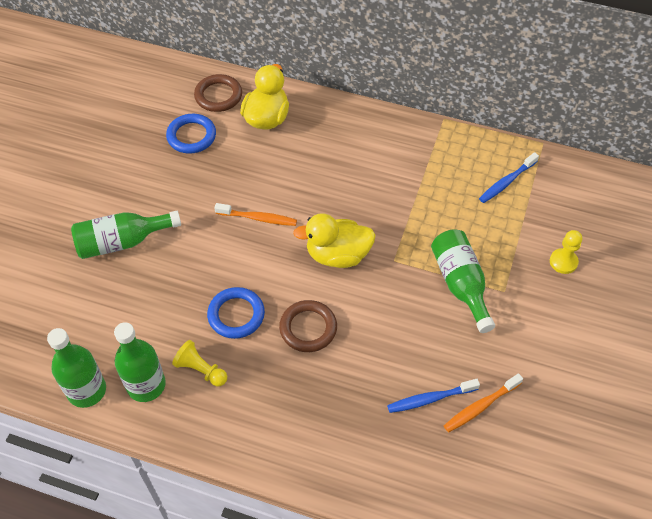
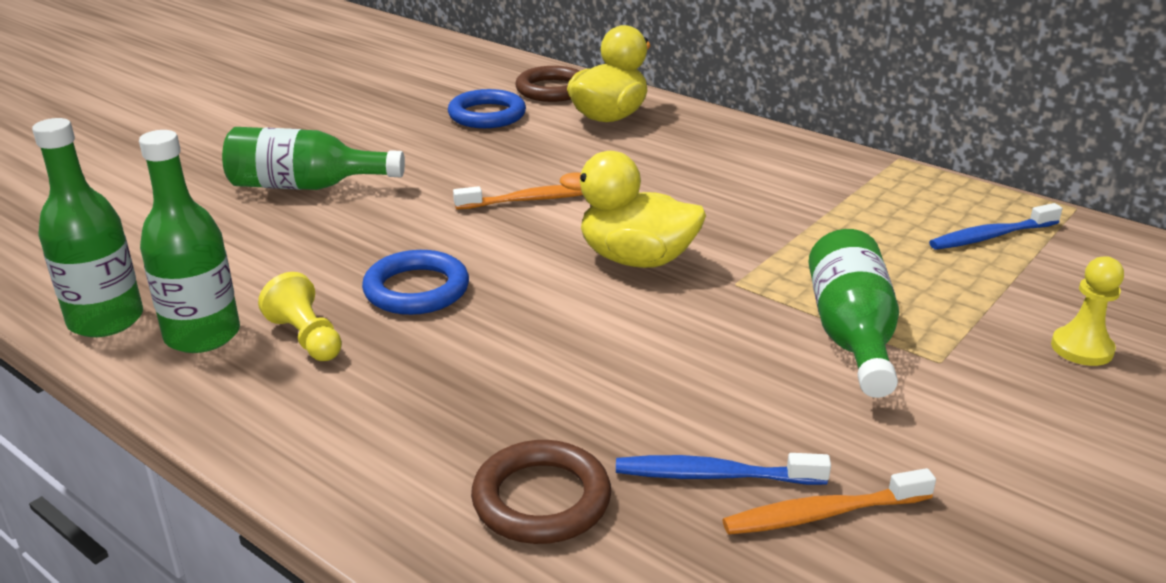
camera: 20 degrees right, 25 degrees down
orange toothbrush [214,203,297,226] -> orange toothbrush turned 45 degrees counterclockwise [453,185,583,210]
brown ring [279,300,337,352] -> brown ring moved to [471,440,611,544]

